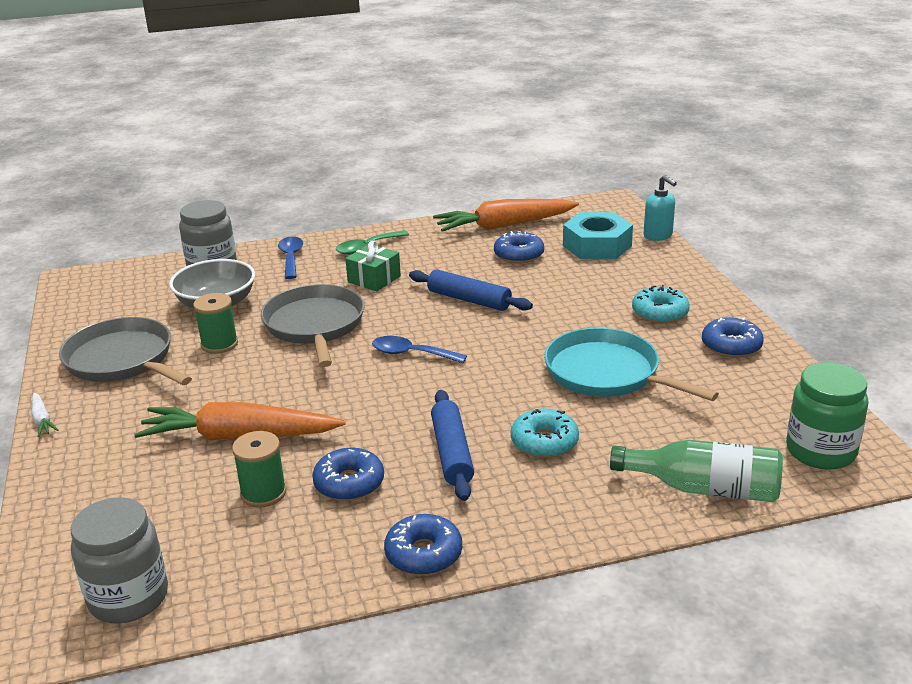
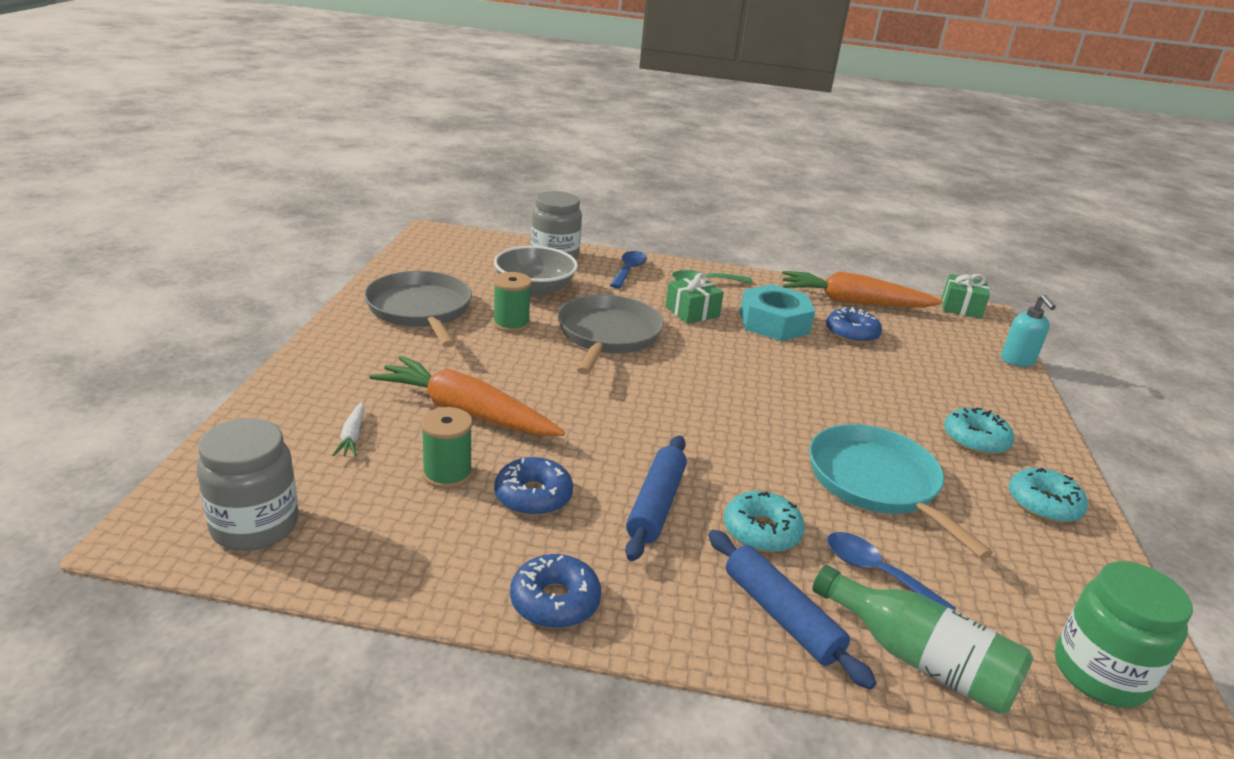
camera: 20 degrees right, 0 degrees up
white carrot [32,393,59,437] -> white carrot moved to [333,402,365,456]
blue spoon [372,336,467,363] -> blue spoon moved to [827,532,956,610]
blue rolling pin [409,269,533,311] -> blue rolling pin moved to [708,530,877,690]
turquoise nut [563,212,633,260] -> turquoise nut moved to [740,284,815,341]
blue donut [702,317,764,358] -> turquoise donut [1009,468,1088,523]
none -> green gift [942,274,990,319]

